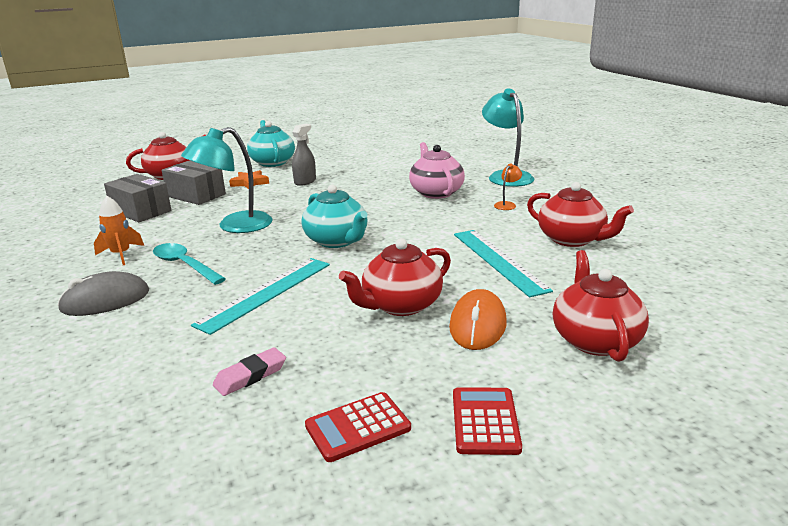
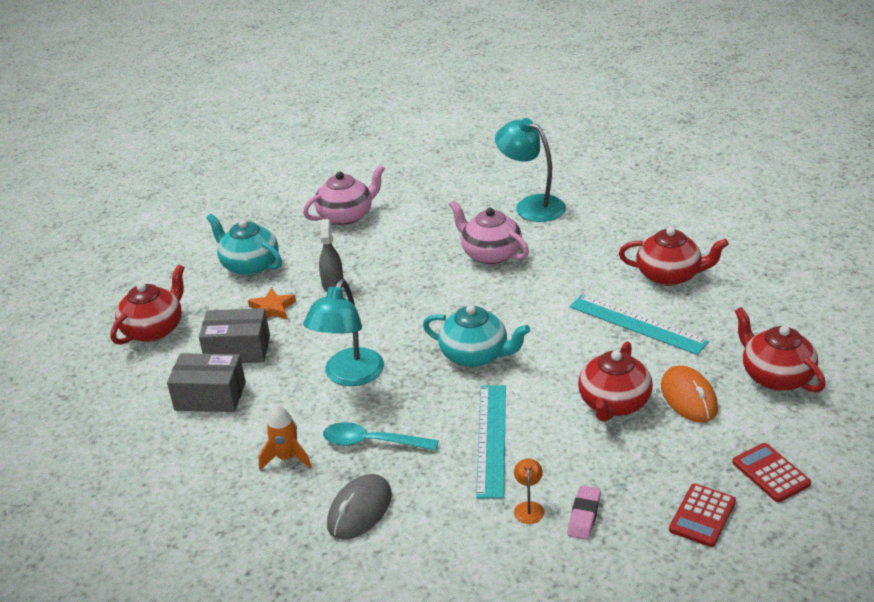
camera: 30 degrees left, 10 degrees up
orange lamp [494,163,522,210] -> orange lamp moved to [514,459,544,524]
none -> pink teapot [303,165,385,225]

